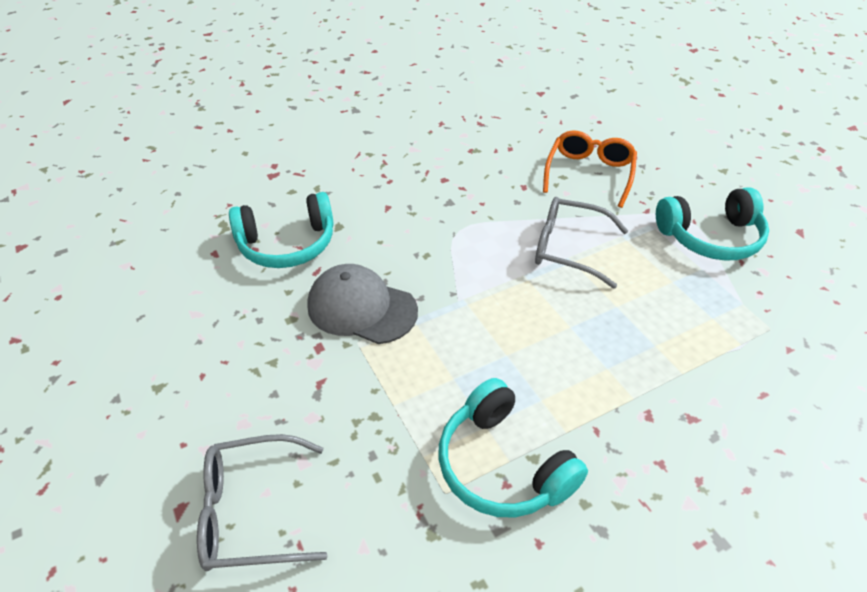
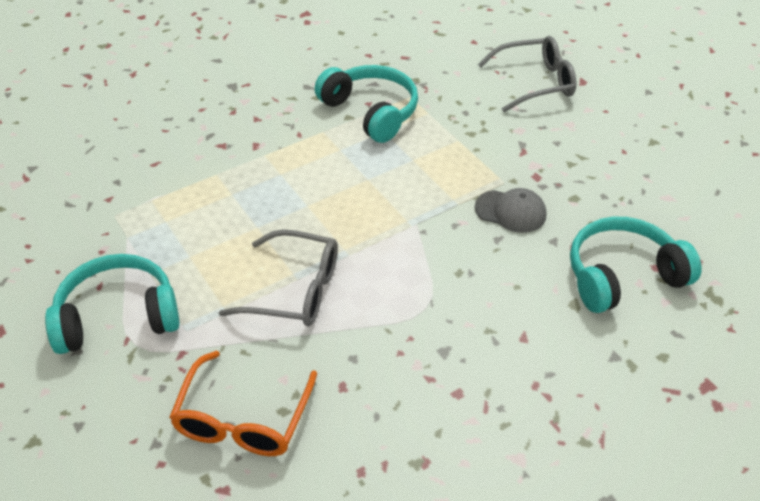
camera: 175 degrees right, 0 degrees up
grey cap [307,264,418,344] -> grey cap [475,188,546,233], size x0.64

